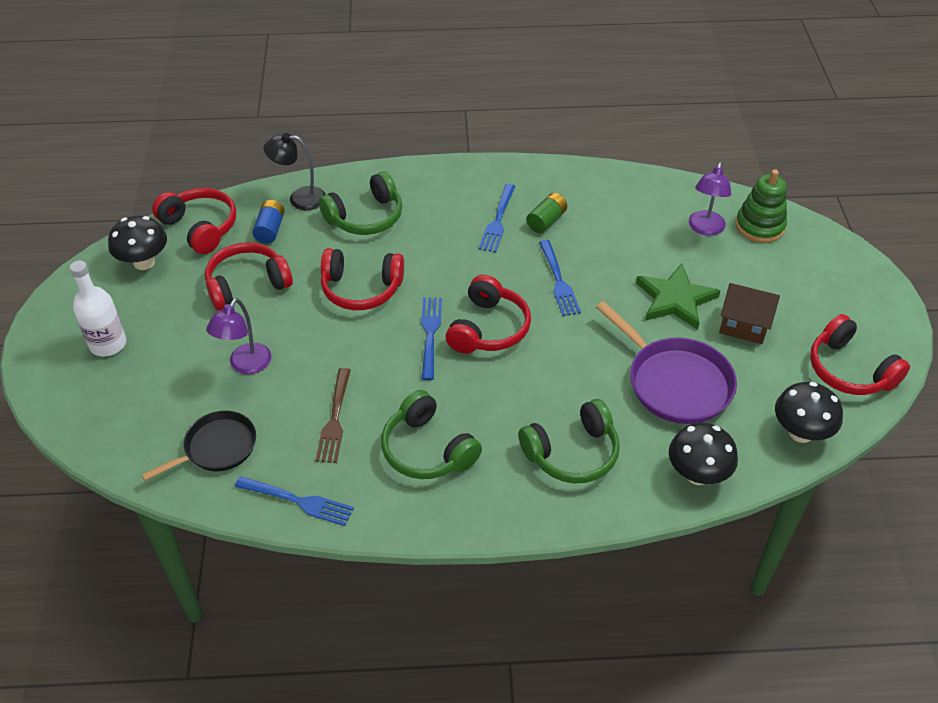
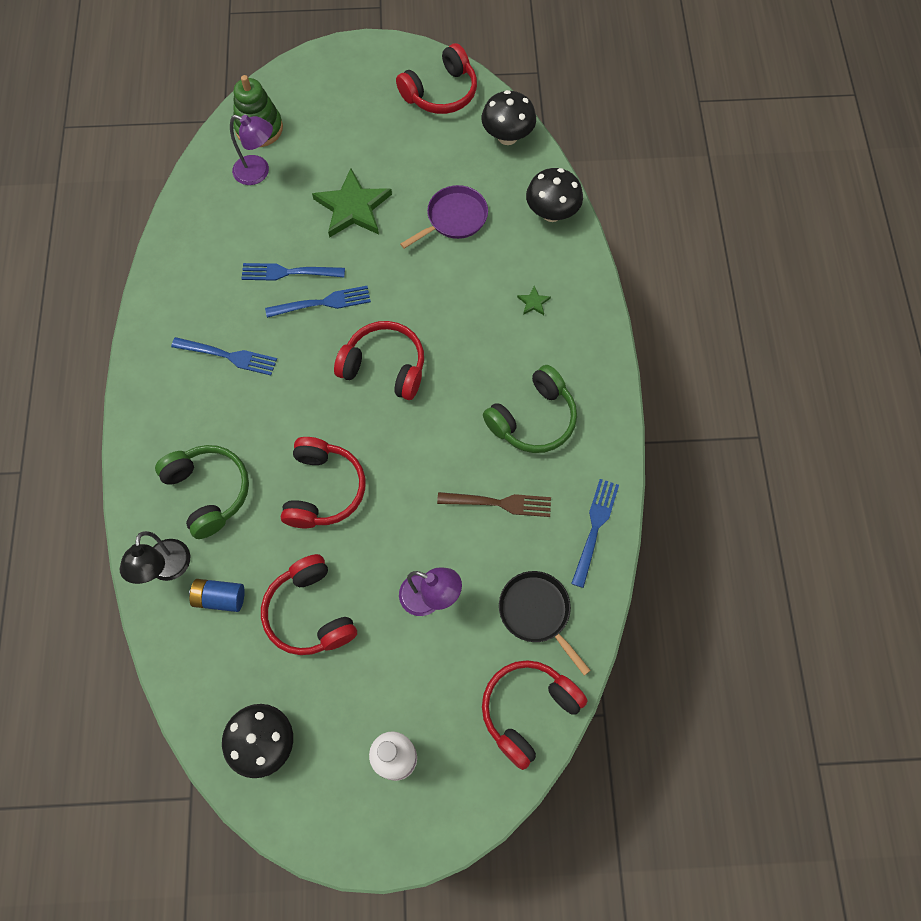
camera: 90 degrees left, 20 degrees up
red headphones [152,188,236,254] -> red headphones moved to [482,660,588,770]
blue fork [421,298,442,380] -> blue fork moved to [241,263,345,281]
green headphones [518,399,620,483] -> green star [517,286,551,315]
green battery [526,193,567,233] -> none
purple pan [596,301,737,424] -> purple pan [400,185,488,249], size x0.65
brown house [719,283,780,344] -> none

